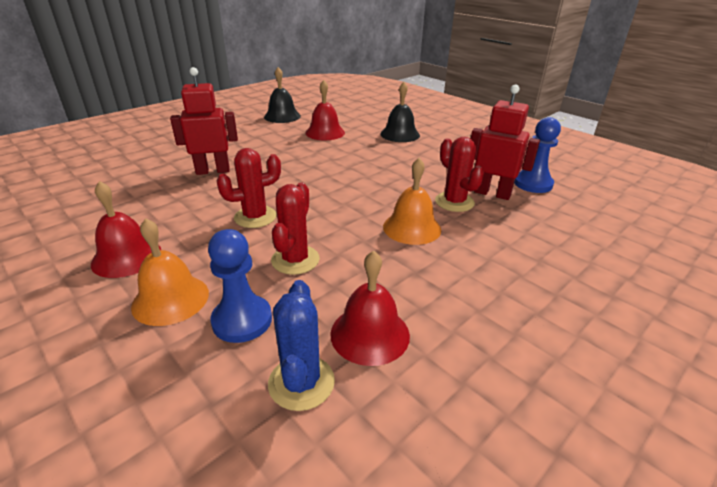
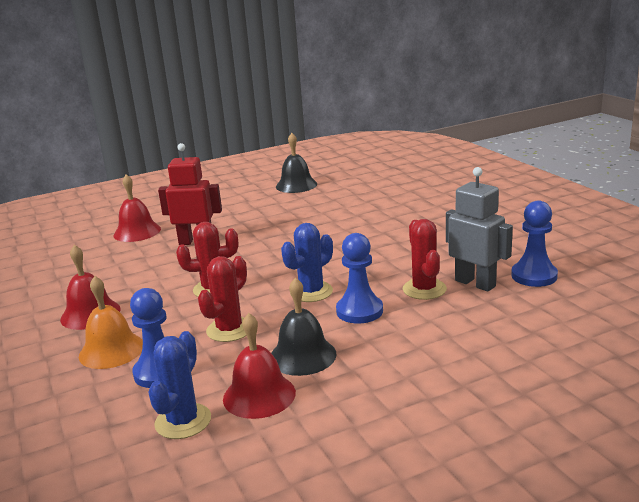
camera: 20 degrees right, 10 degrees down
red bell [306,80,345,140] -> red bell moved to [113,174,161,242]
black bell [380,82,420,142] -> black bell moved to [271,278,337,376]
orange bell [383,158,441,245] -> blue pawn [336,233,383,323]
red robot [471,85,540,200] -> grey robot [446,167,513,292]
none -> blue cactus [281,223,333,302]

